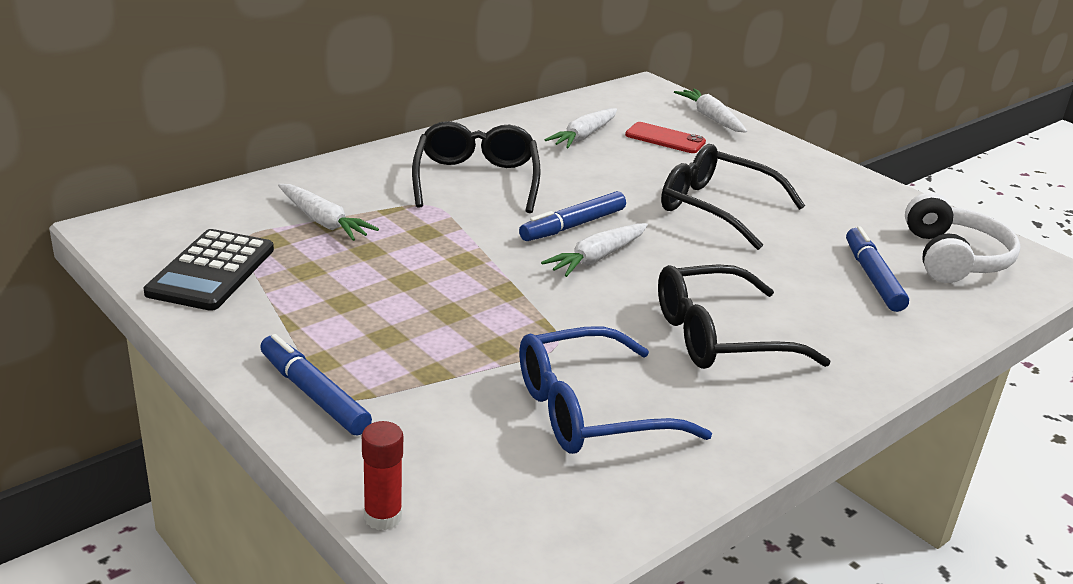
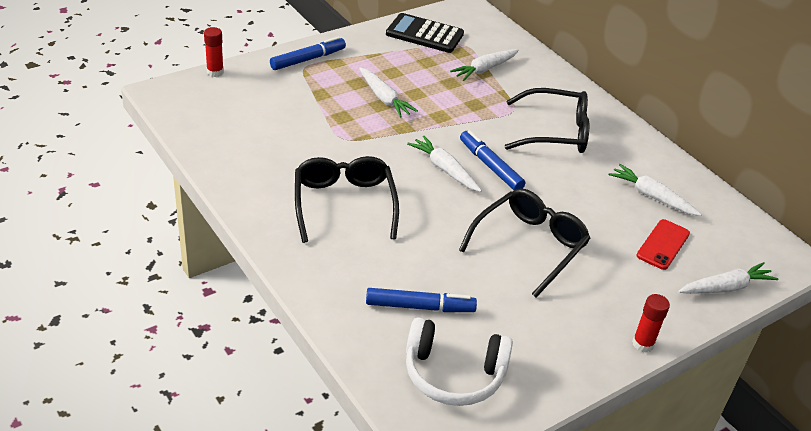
camera: 95 degrees right, 10 degrees up
blue glasses [519,326,712,454] -> none
none -> white carrot [359,67,418,118]
none -> red glue stick [632,294,670,352]

